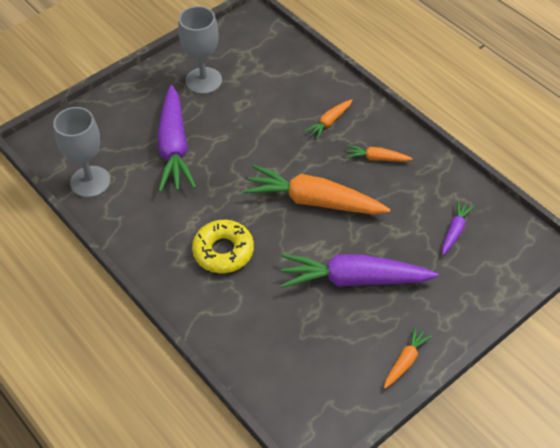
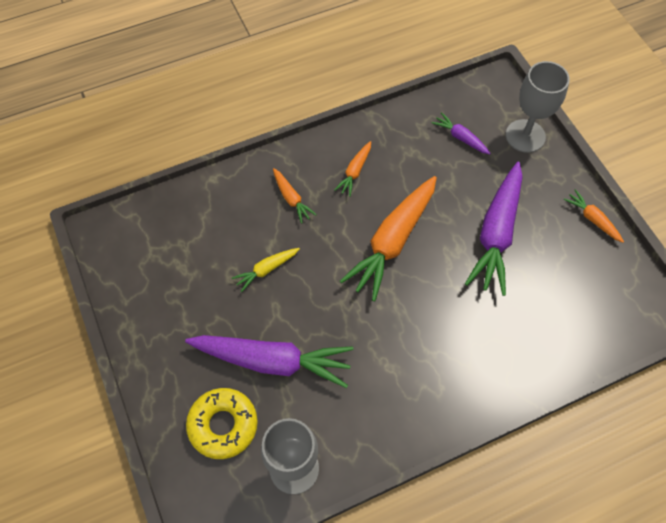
camera: 75 degrees left, 10 degrees up
grey goblet [178,6,222,94] -> grey goblet moved to [506,61,570,153]
yellow donut [192,220,254,273] -> yellow donut moved to [186,388,258,459]
none -> yellow carrot [232,248,300,292]

